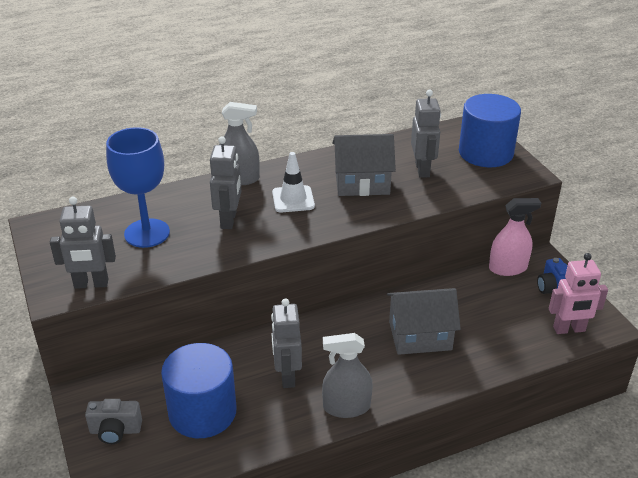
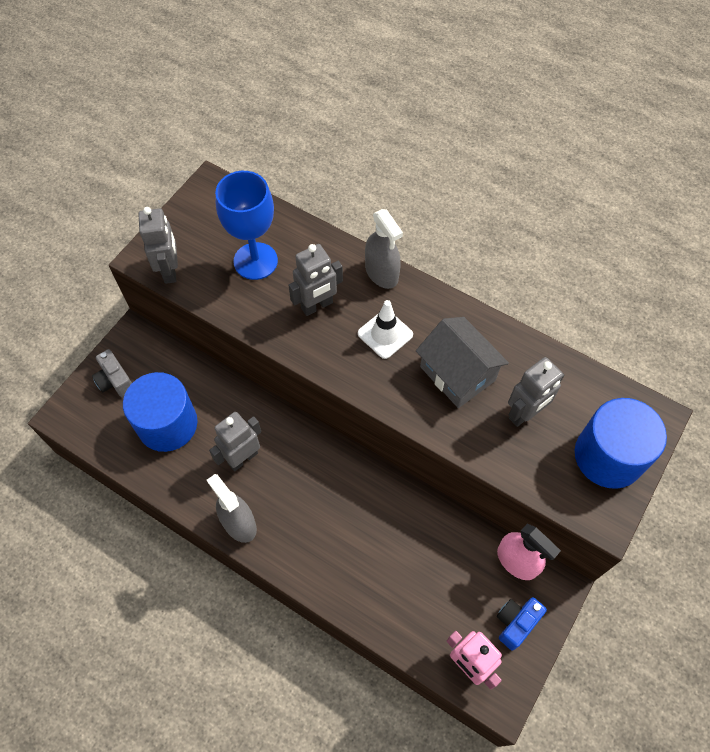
camera: 55 degrees right, 25 degrees up
grey robot [50,196,116,289] -> grey robot turned 150 degrees counterclockwise [138,207,178,284]
grey house [387,288,461,355] -> none

